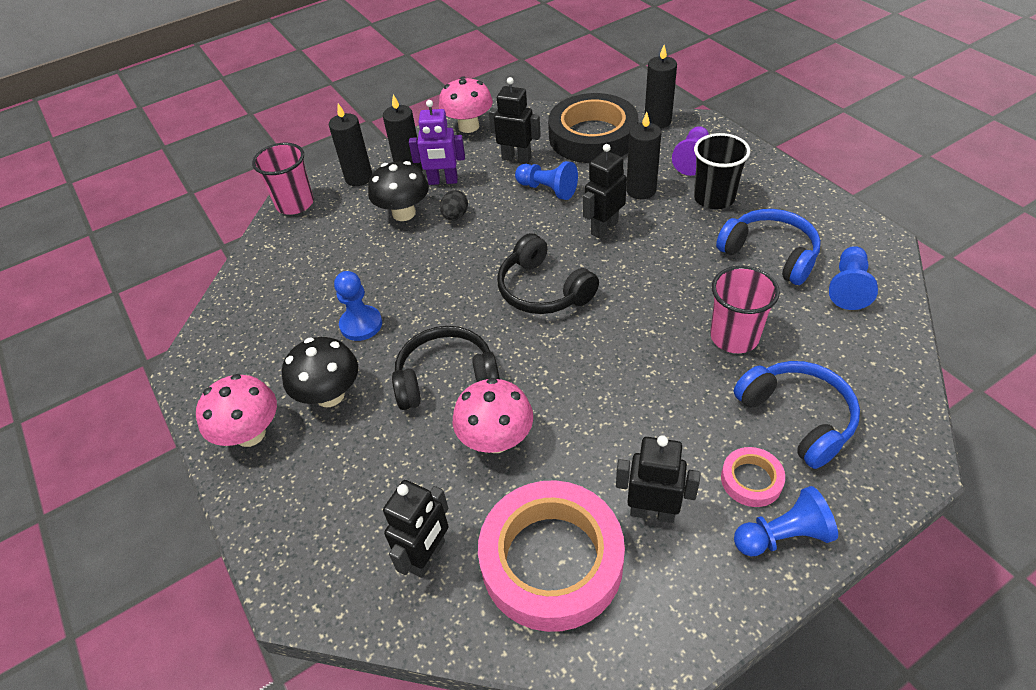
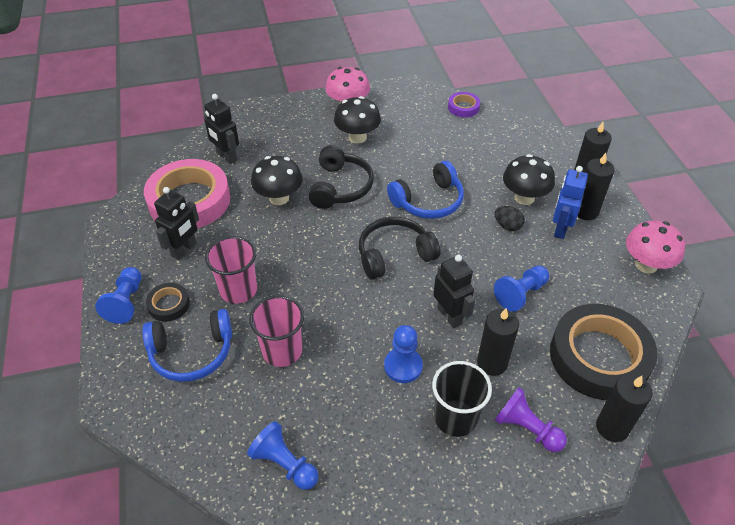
camera: 105 degrees right, 0 degrees up
pink cup [252,142,314,215] -> pink cup moved to [205,236,257,304]
blue pawn [334,271,382,341] -> blue pawn moved to [384,325,423,383]
purple robot [409,100,465,185] -> blue robot [553,166,588,239]
pink mushroom [453,378,533,453] -> black mushroom [251,156,303,205]
black robot [489,77,541,164] -> none
blue headphones [716,209,821,285] -> blue headphones moved to [387,161,464,219]
pink tape [721,447,785,507] -> black tape [146,283,190,322]
none -> purple tape [448,92,480,117]

